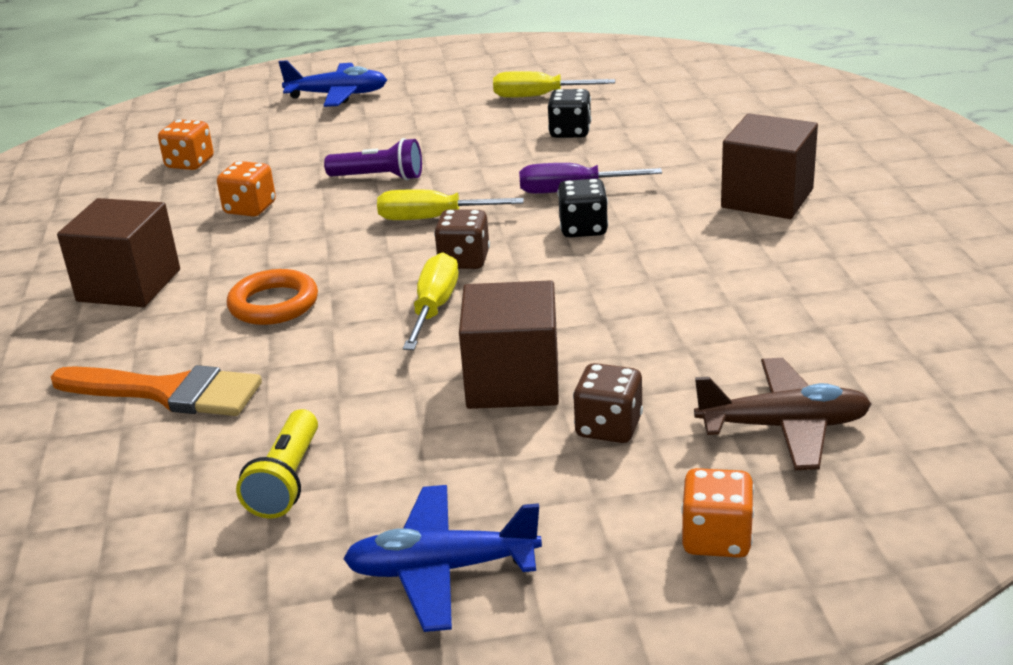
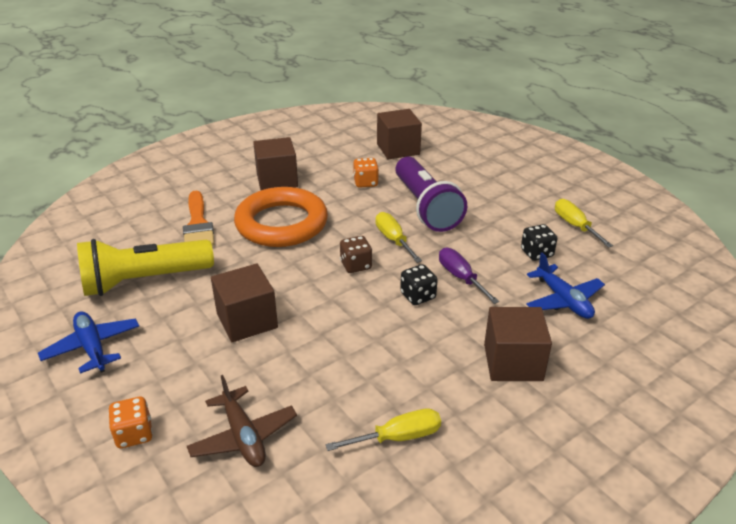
camera: 60 degrees right, 5 degrees up
orange dice [158,119,214,170] -> brown cube [377,109,422,159]
orange ring [227,269,318,325] -> orange ring [234,187,328,247], size x2.01
yellow flashlight [236,409,318,519] -> yellow flashlight [77,239,214,296], size x1.98
blue plane [279,60,387,107] -> blue plane moved to [526,253,605,319]
purple flashlight [324,138,422,181] -> purple flashlight [395,157,467,232], size x1.98
yellow screwdriver [403,252,458,350] -> yellow screwdriver moved to [326,408,441,451]
brown dice [573,363,643,443] -> none

